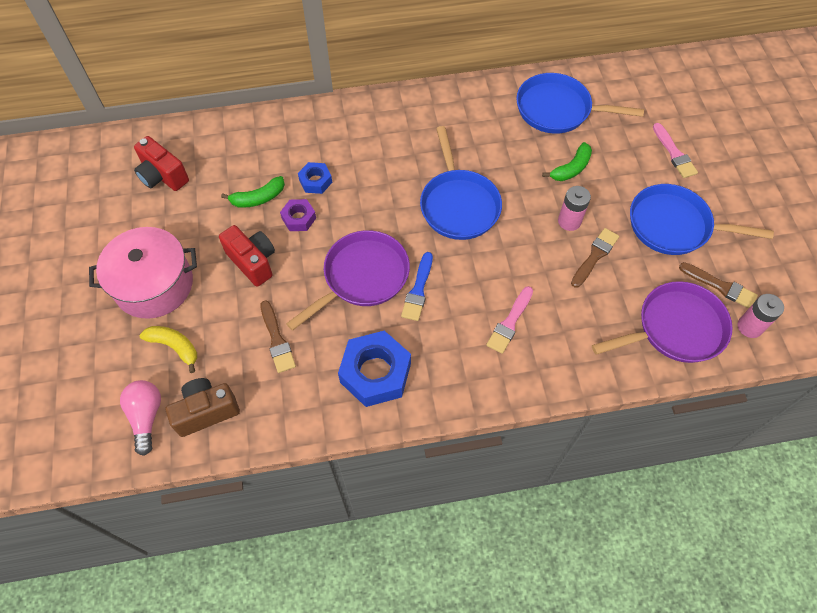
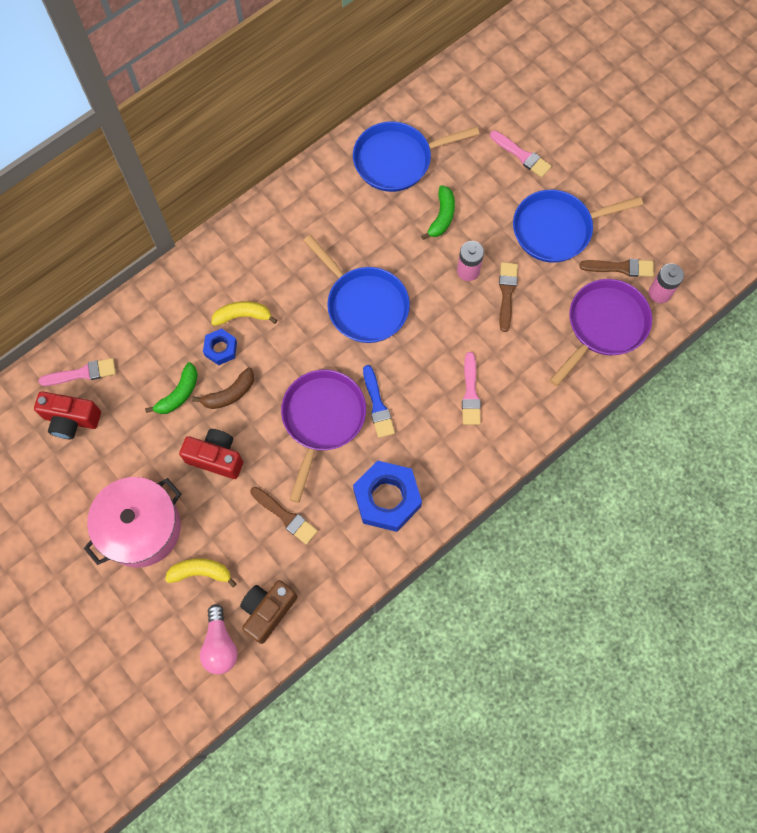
camera: 30 degrees left, 10 degrees up
pink light bulb [120,380,161,456] -> pink light bulb turned 150 degrees counterclockwise [200,604,238,674]
purple nut [280,199,316,231] -> brown banana [192,367,254,409]
none -> pink brush [39,358,116,386]
none -> yellow banana [211,301,277,326]

